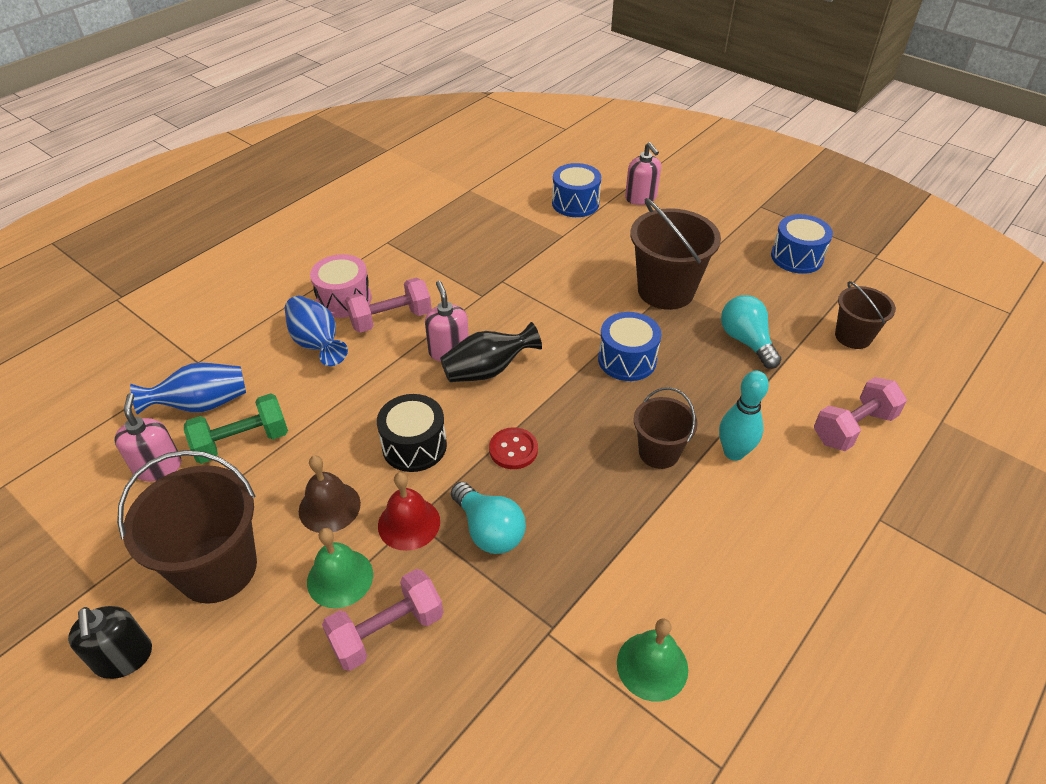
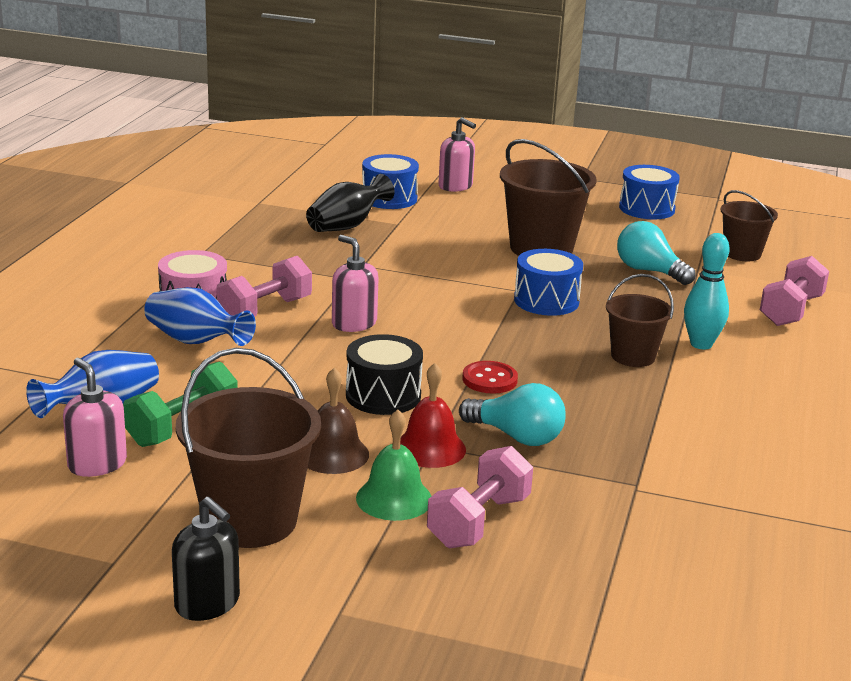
camera: 25 degrees left, 20 degrees down
black vase [440,322,542,382] -> black vase moved to [306,174,395,232]
green bell [617,618,688,701] -> none

